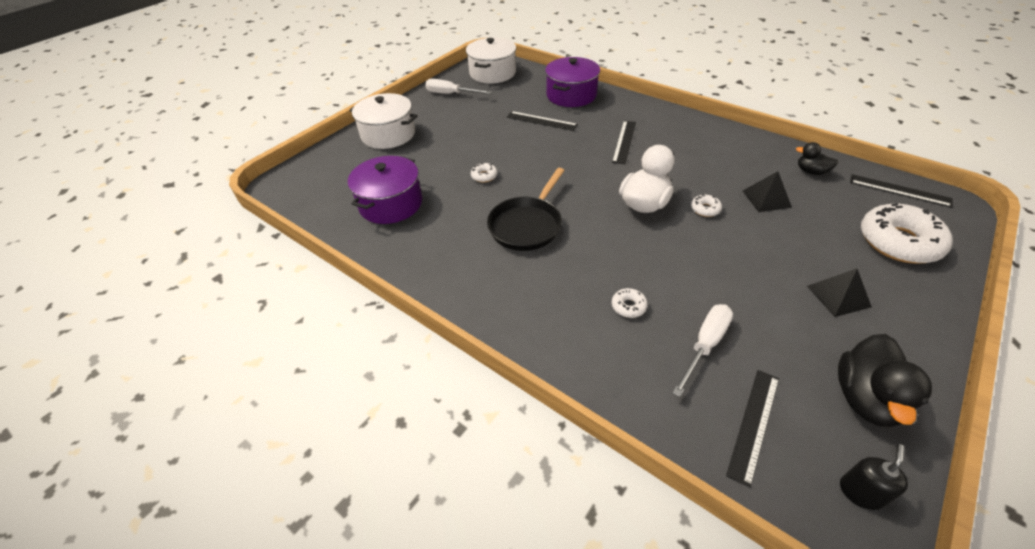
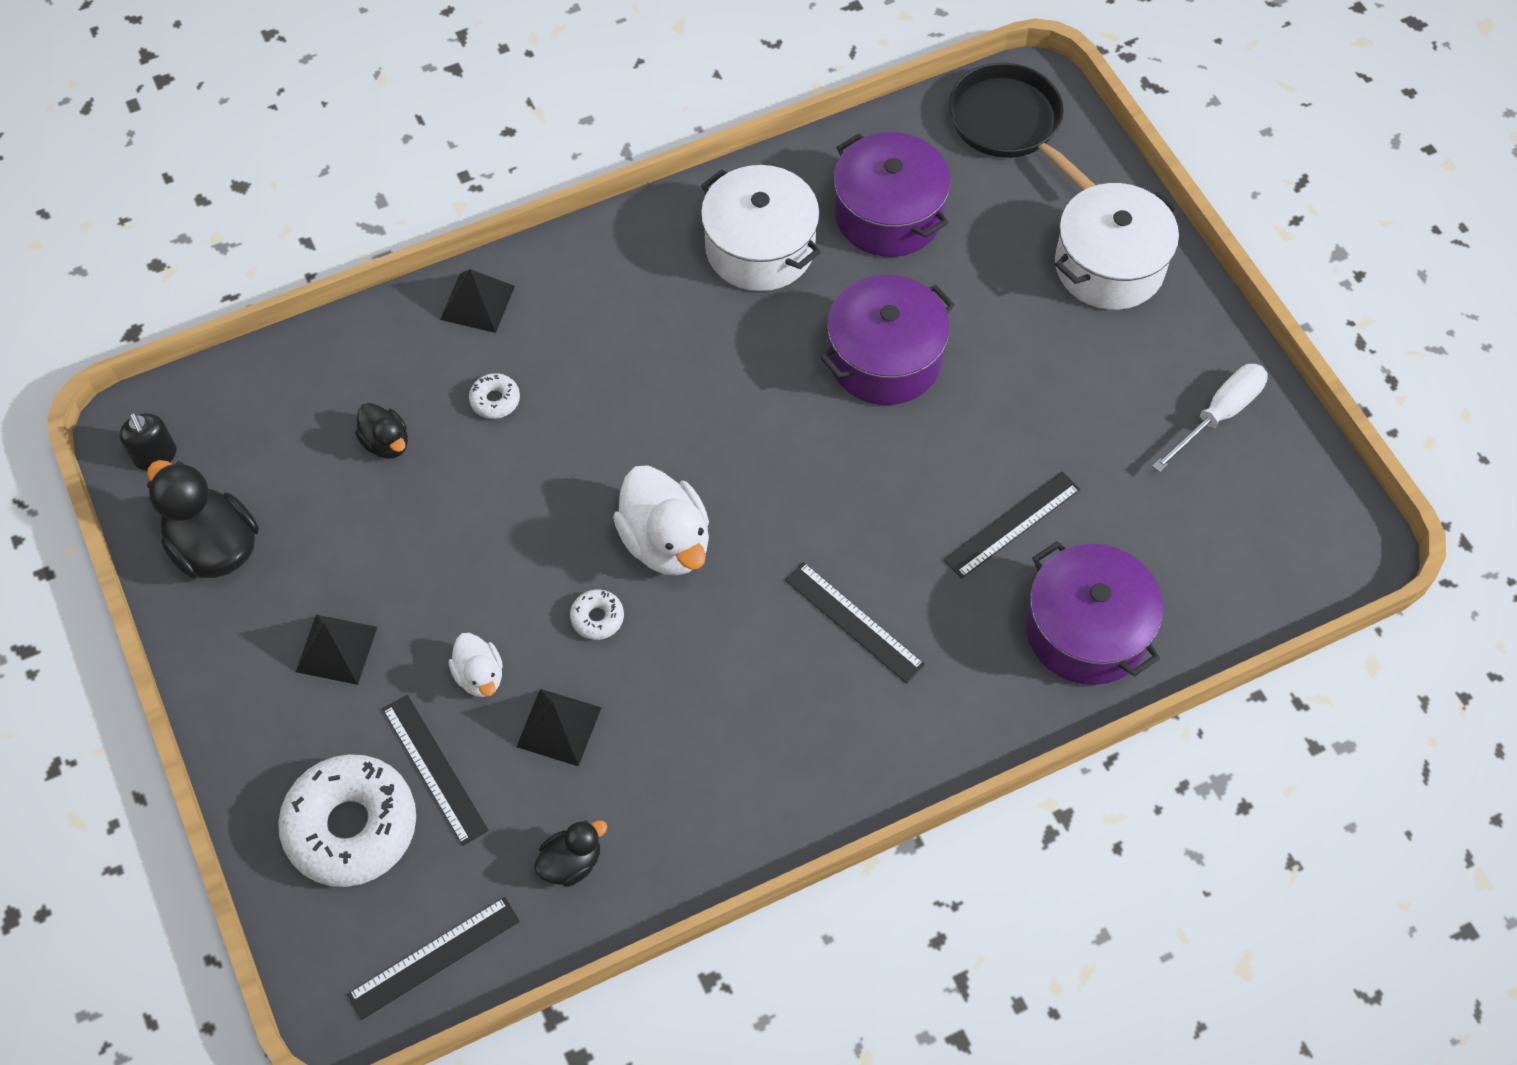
camera: 115 degrees right, 15 degrees up
white pot [466,38,516,84] -> white pot moved to [701,165,821,291]
white donut [471,163,497,183] -> purple pot [820,275,955,405]
black pan [487,168,565,251] -> black pan moved to [949,63,1096,190]
white screwdriver [673,304,733,397] -> black duck [355,403,408,459]
black ruler [726,370,779,488] -> black ruler moved to [382,695,489,846]
none -> black pyramid [440,269,515,333]
none -> white duck [448,633,503,697]

